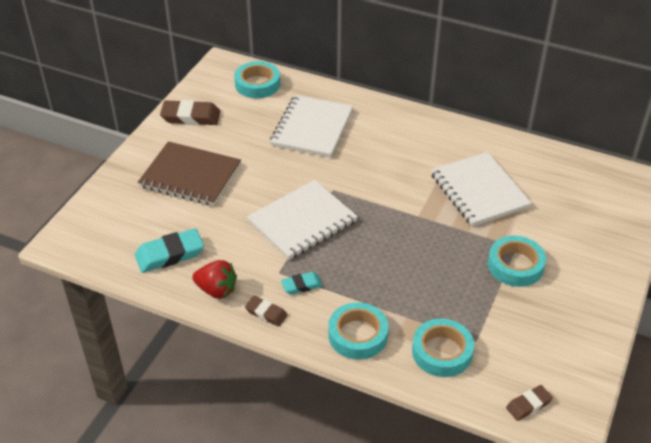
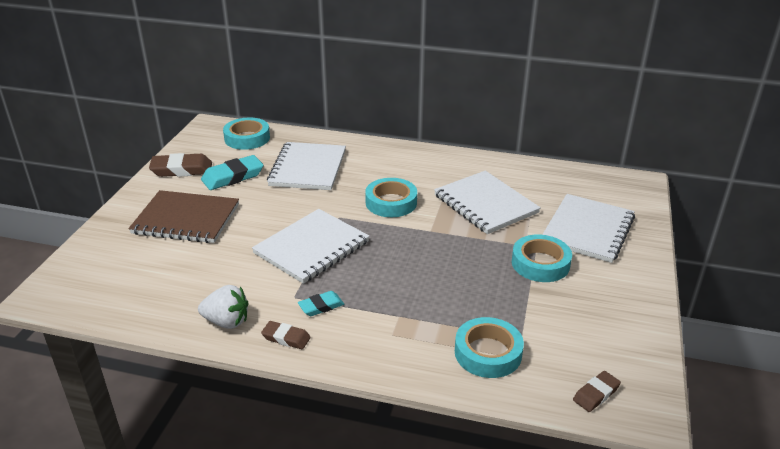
camera: 10 degrees left, 10 degrees down
turquoise eraser [135,228,204,273] -> turquoise eraser moved to [201,155,264,190]
red strawberry [192,260,237,299] -> white strawberry [198,285,249,329]
turquoise tape [329,302,389,359] -> turquoise tape moved to [365,178,417,217]
none -> white notebook [542,194,635,263]

